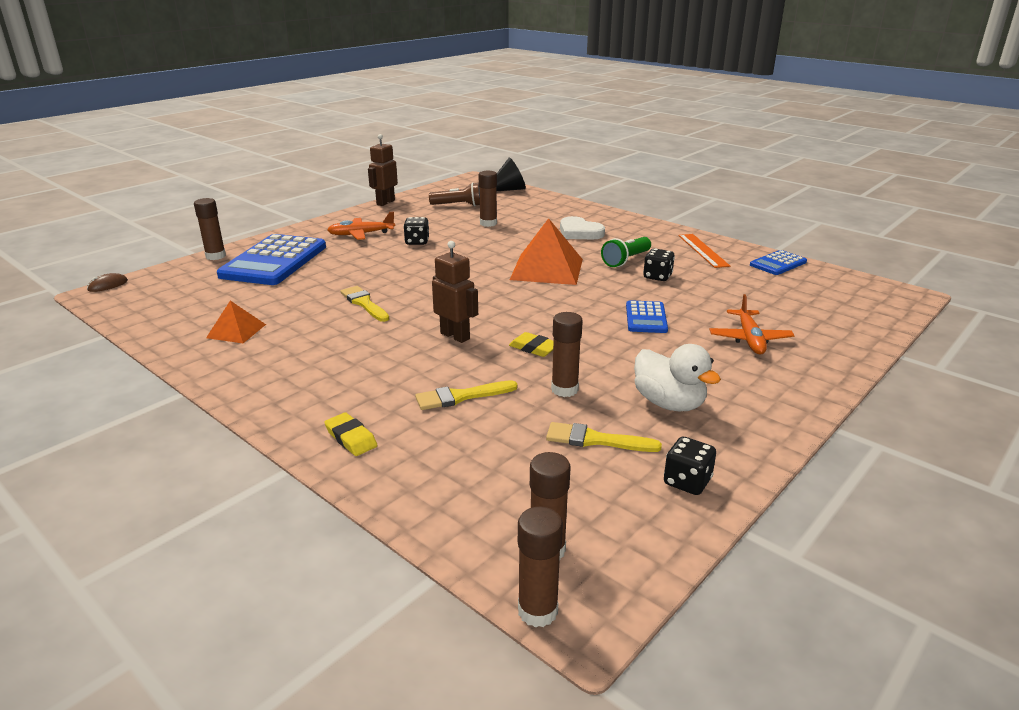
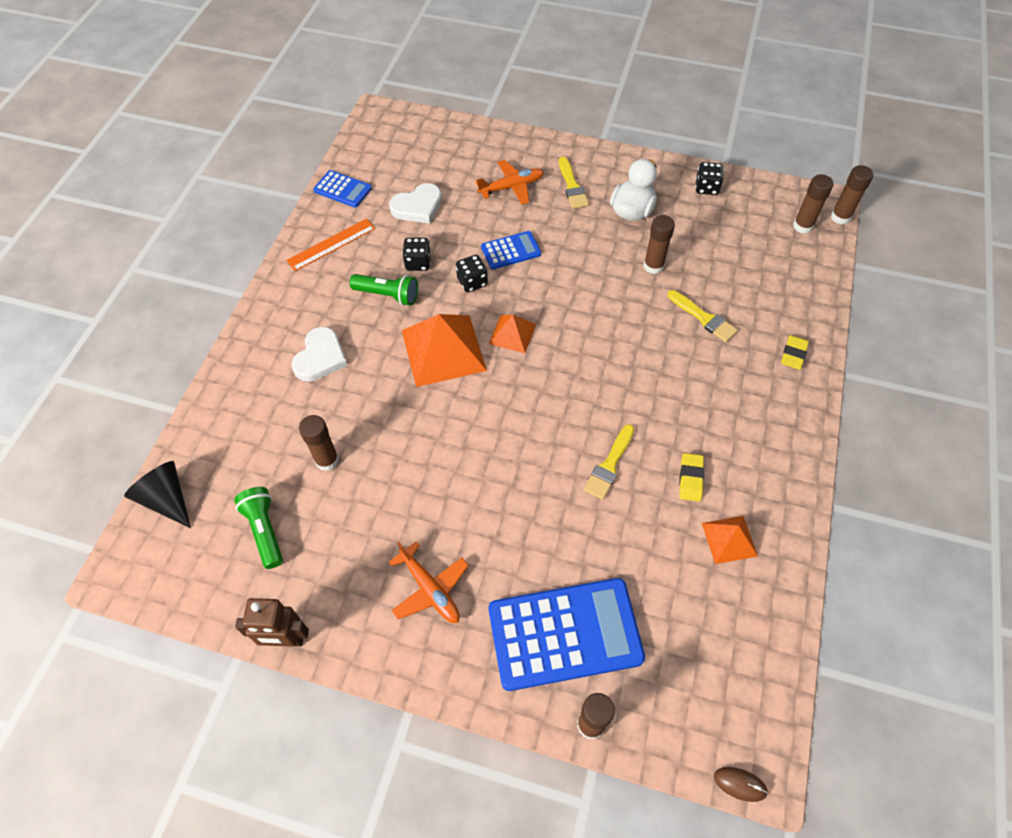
camera: 115 degrees left, 30 degrees up
black dice [403,217,429,245] -> black dice moved to [456,255,488,292]
brown flashlight [429,182,480,206] -> green flashlight [234,487,283,569]
brown robot [432,241,478,343] -> none
yellow eraser [509,332,554,357] -> yellow eraser moved to [679,453,704,502]
yellow brush [546,422,662,452] -> yellow brush moved to [559,157,589,209]
none -> white heart [389,183,442,224]
none -> orange pyramid [489,315,536,353]

